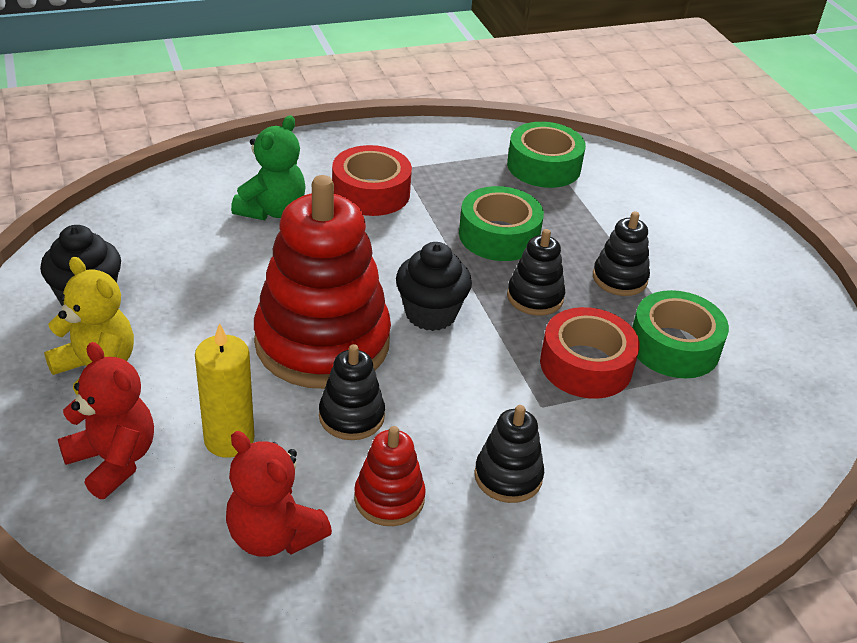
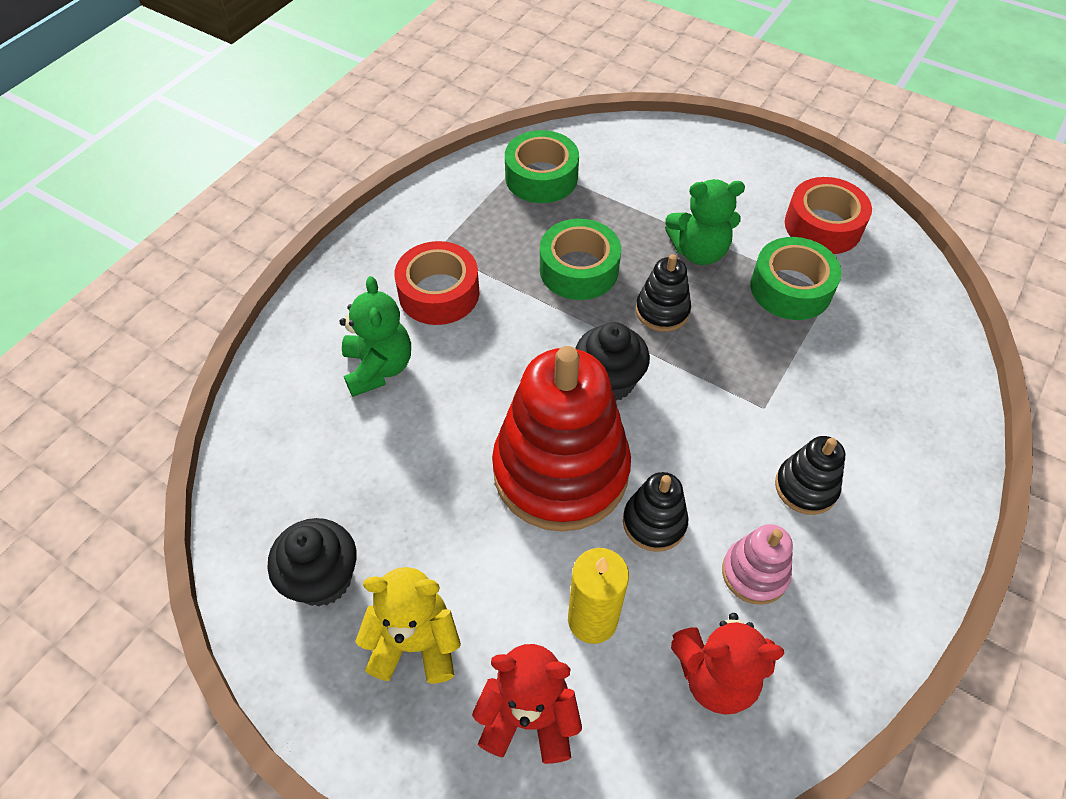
camera: 35 degrees left, 15 degrees up
red stacking toy [354,426,426,526] -> pink stacking toy [722,524,793,605]
red tape [540,307,640,399] -> red tape moved to [785,177,872,254]
black stacking toy [593,211,650,296] -> green teddy bear [665,179,745,265]

